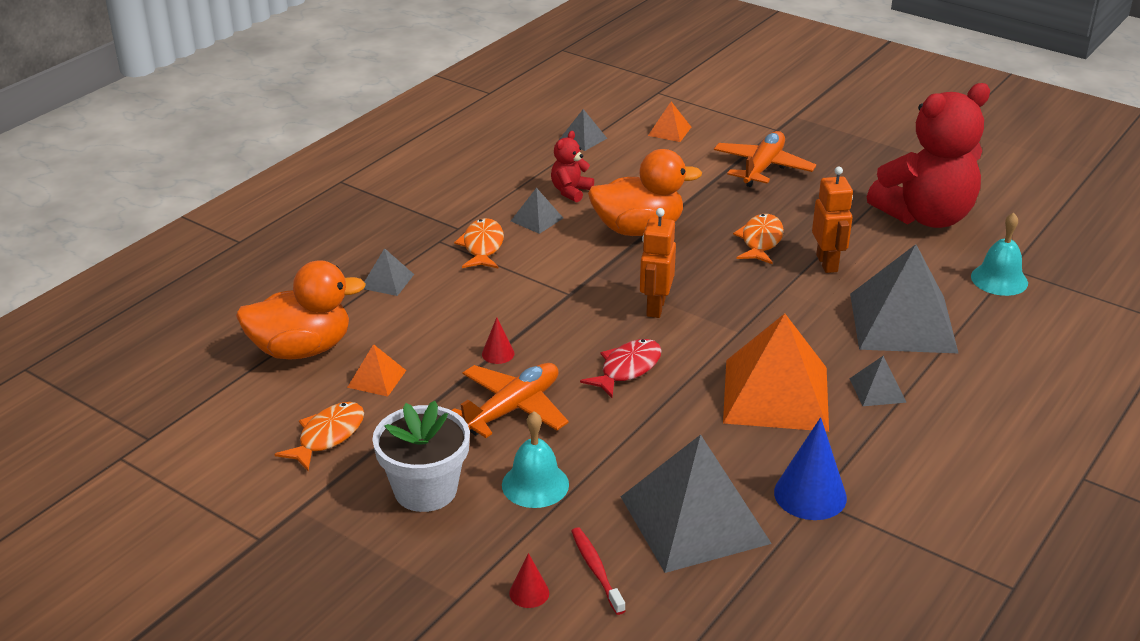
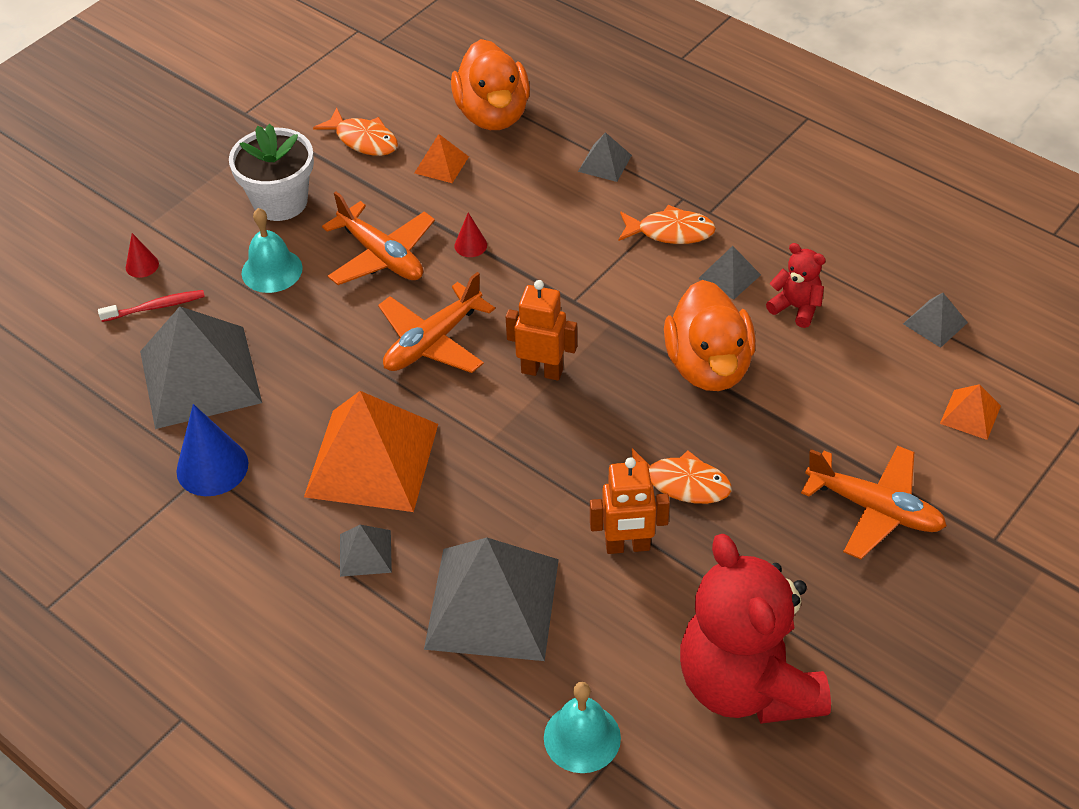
camera: 95 degrees right, 15 degrees up
red fish [580,339,662,398] -> orange plane [378,272,495,373]

